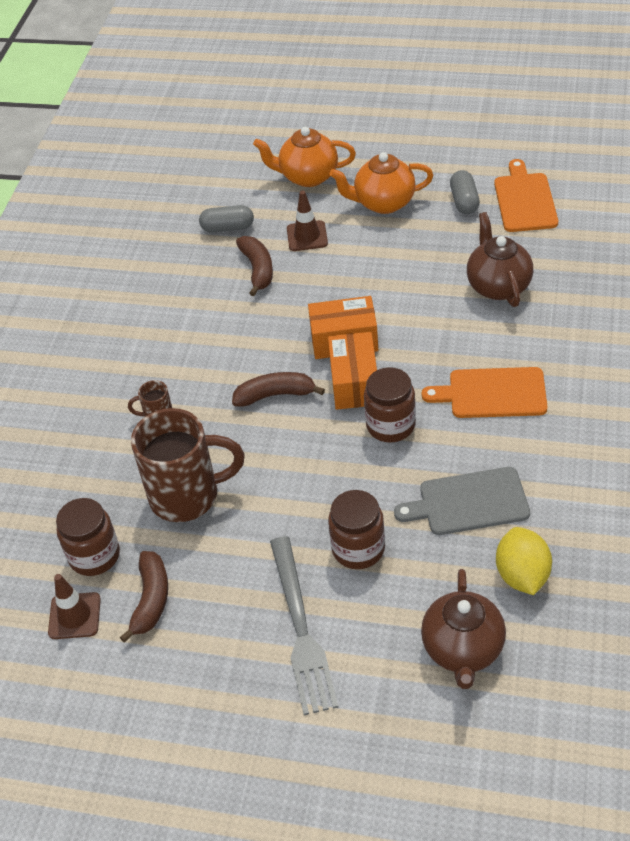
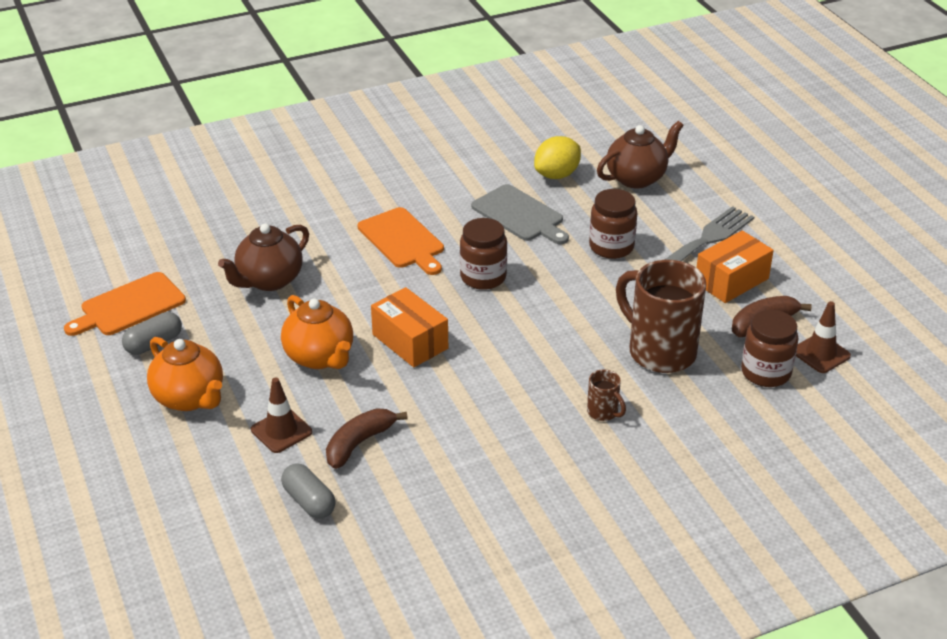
camera: 130 degrees left, 10 degrees down
brown banana [232,372,325,407] -> none
orange teapot [253,127,356,187] -> orange teapot moved to [281,295,353,369]
orange box [328,332,377,410] -> orange box moved to [696,230,774,303]

